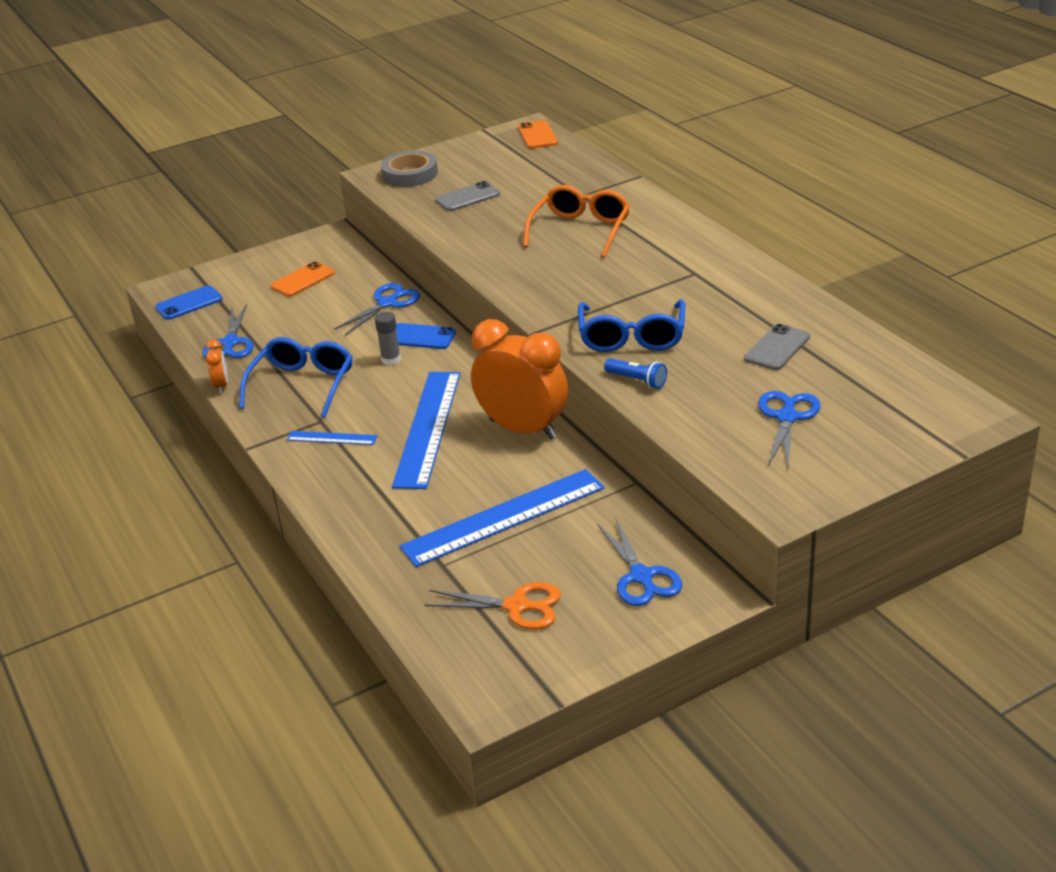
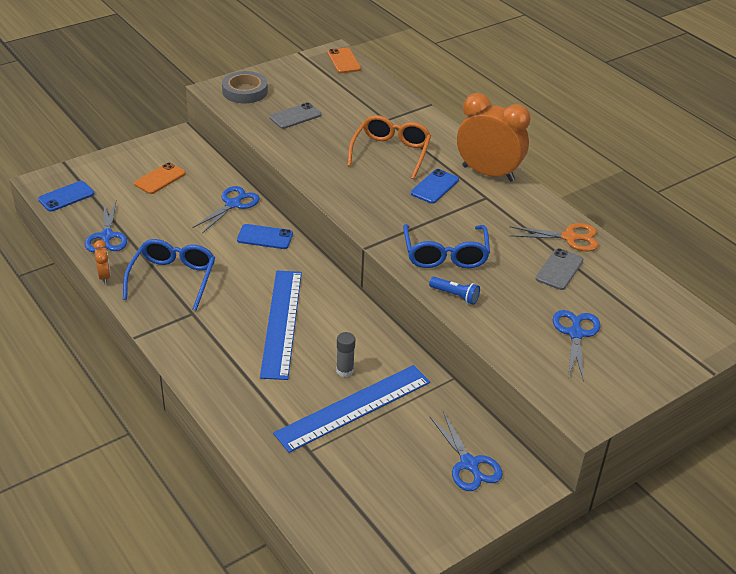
camera: 10 degrees left, 5 degrees up
blue ruler [287,431,377,445] -> none
grey glue stick [375,312,401,365] -> grey glue stick moved to [336,332,355,377]
orange scissors [425,582,561,629] -> orange scissors moved to [509,223,598,251]
orange clock [471,319,568,440] -> orange clock moved to [457,93,531,182]
none -> blue phone [411,169,459,204]

